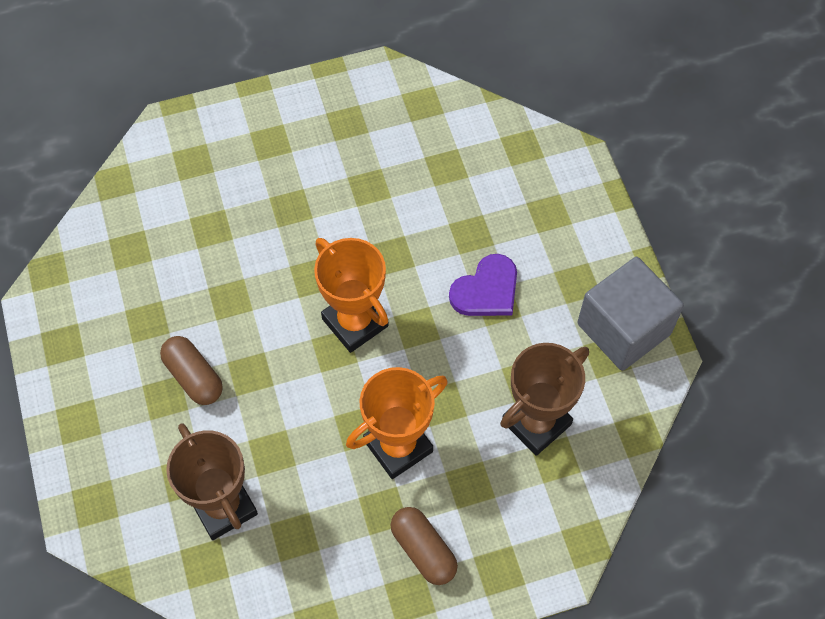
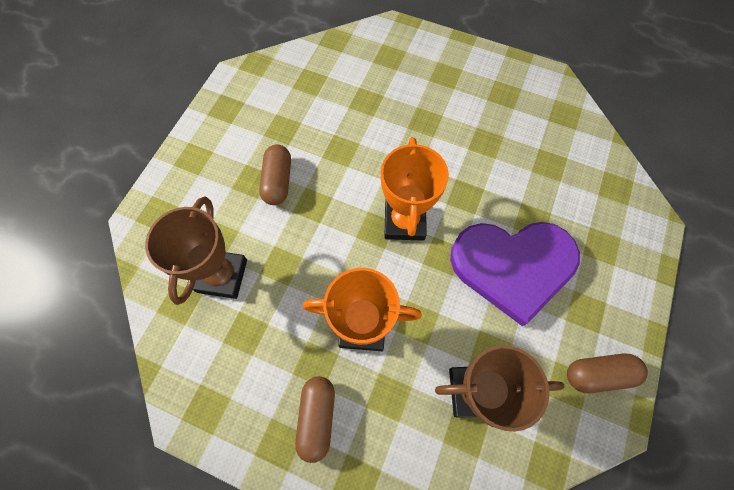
camera: 40 degrees right, 5 degrees up
purple heart [449,254,517,316] -> purple heart [450,222,580,326], size x1.85
grey cube [577,257,684,371] -> brown capsule [567,354,648,393]

